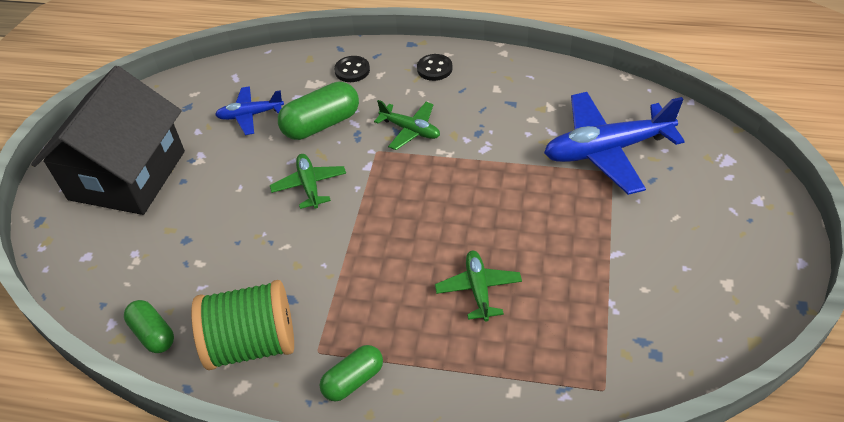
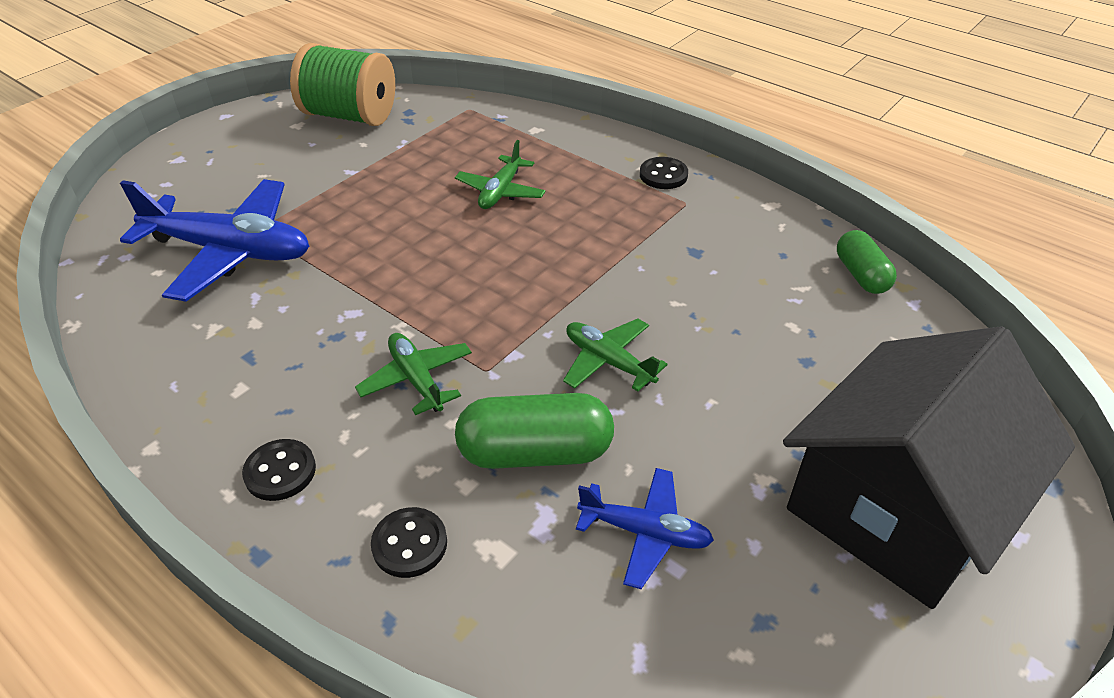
camera: 155 degrees left, 5 degrees down
green spool [191,280,294,370] -> green spool moved to [290,43,395,126]
green plane [270,154,346,209] -> green plane turned 120 degrees clockwise [563,319,668,391]
green capsule [319,345,383,402] -> black button [640,157,688,189]

